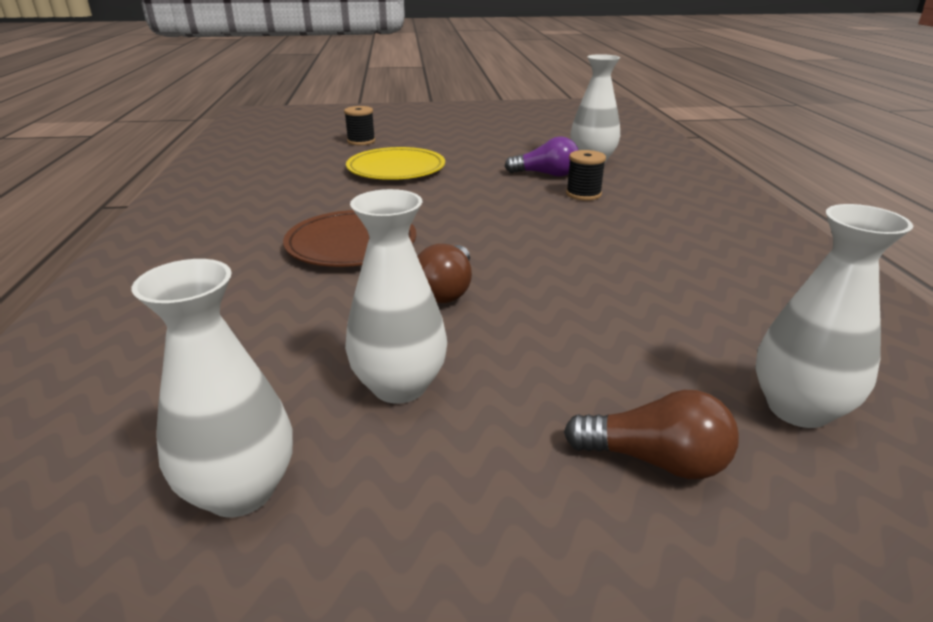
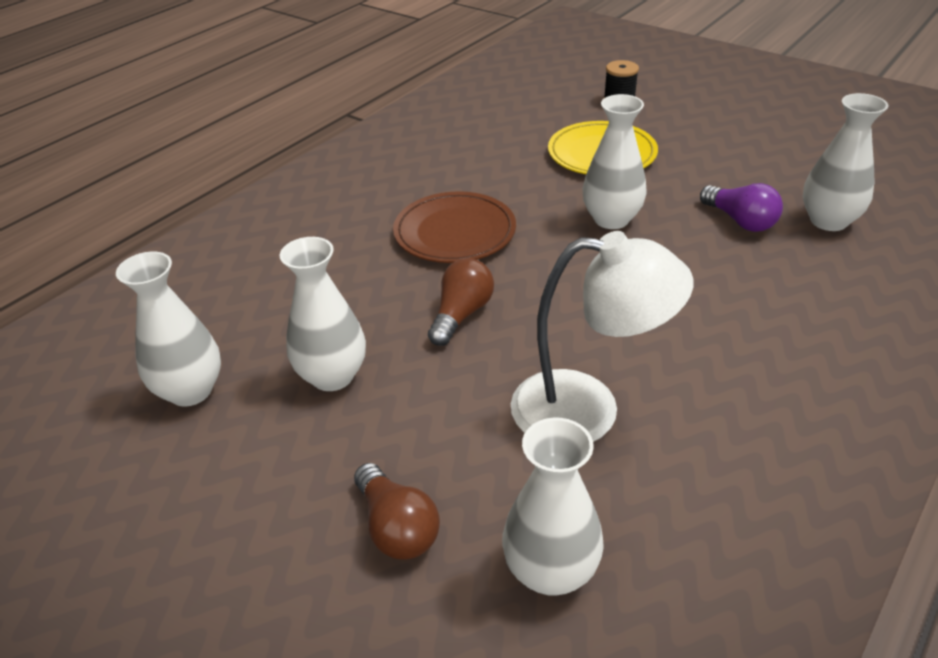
camera: 45 degrees right, 10 degrees up
brown light bulb [417,244,472,303] -> brown light bulb turned 150 degrees clockwise [428,258,494,346]
black spool [566,150,606,201] -> none
none -> white lamp [511,231,694,442]
none -> white vase [582,94,647,229]

